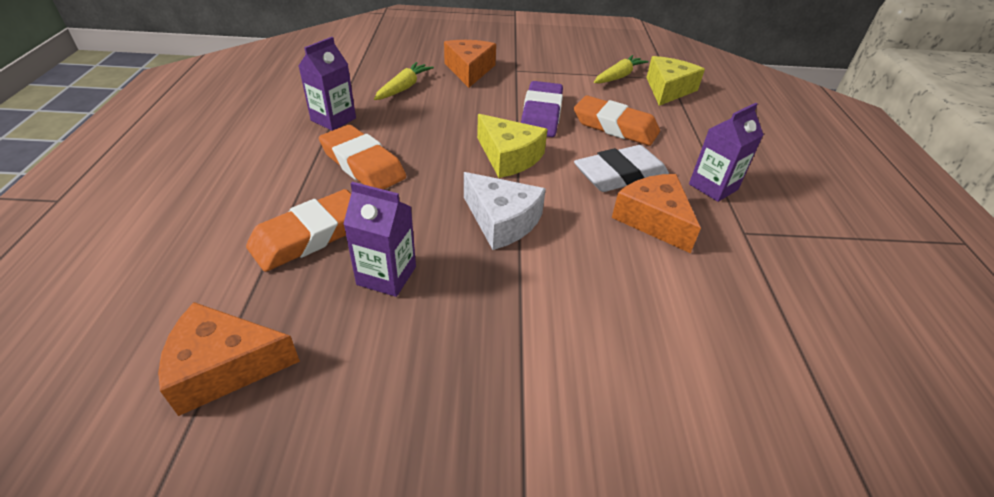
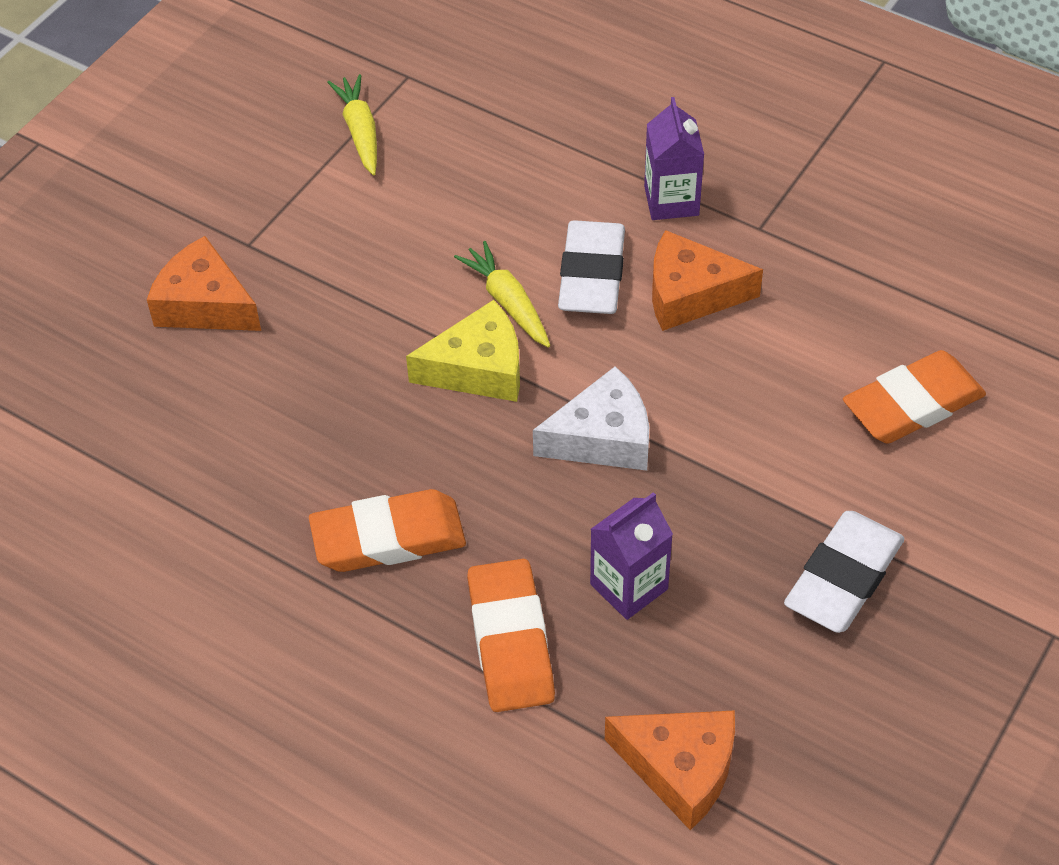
camera: 55 degrees left, 10 degrees up
orange cheese [158,302,300,416] -> orange cheese turned 90 degrees counterclockwise [605,710,735,830]
purple carton [299,37,356,131] -> none
yellow carrot [374,62,434,100] -> yellow carrot moved to [454,241,550,347]
purple eraser [521,81,563,137] -> none
orange eraser [574,95,660,146] -> orange eraser moved to [843,350,986,444]
yellow cheese [646,56,705,106] -> none
none -> white eraser [784,511,904,633]

